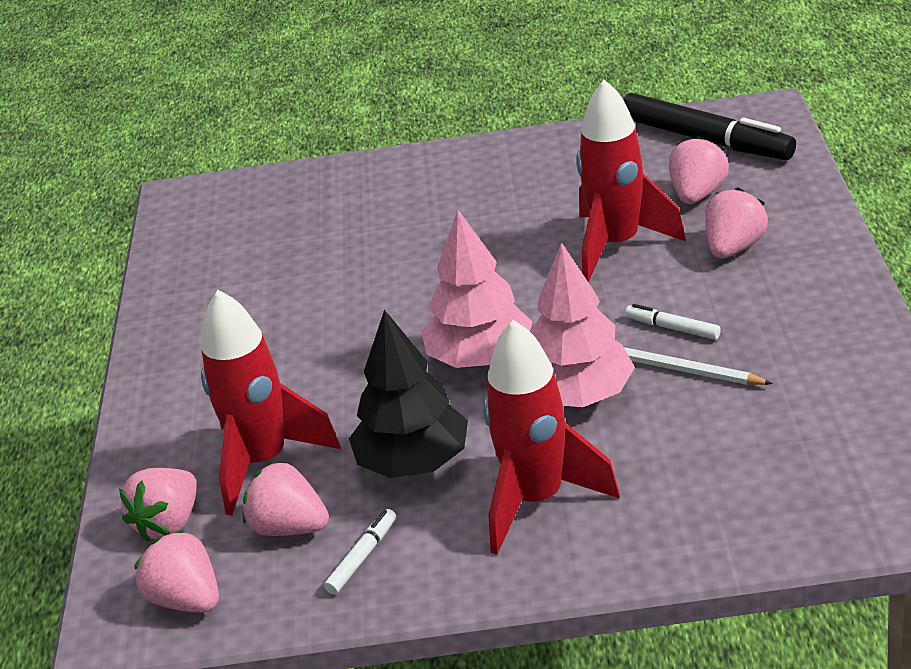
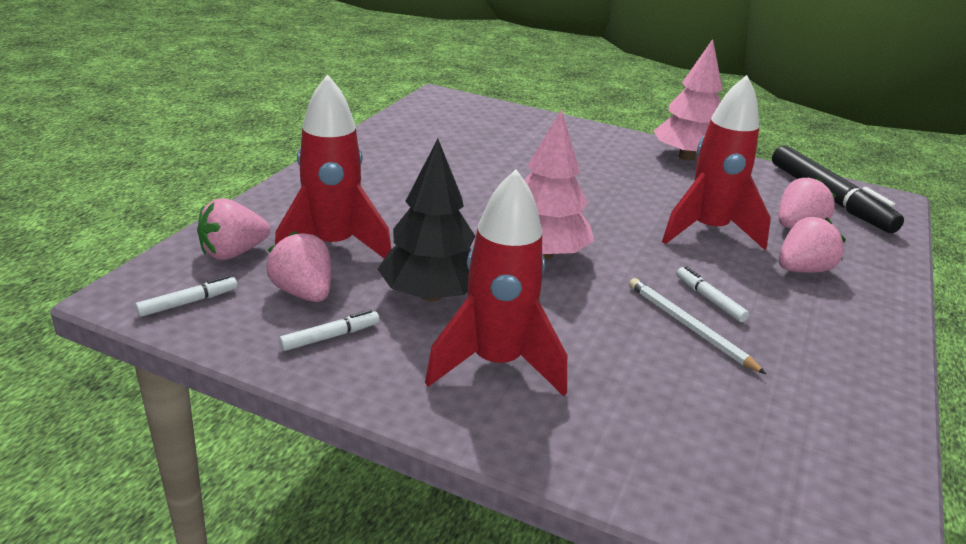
camera: 20 degrees right, 5 degrees down
pink strawberry [134,530,219,613] -> white marker [135,275,238,317]
pink tree [530,243,635,407] -> pink tree moved to [653,39,722,161]

